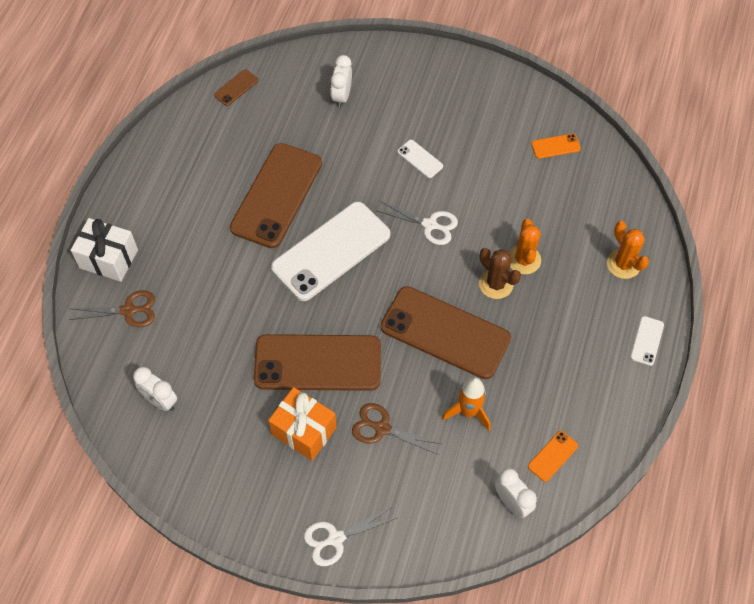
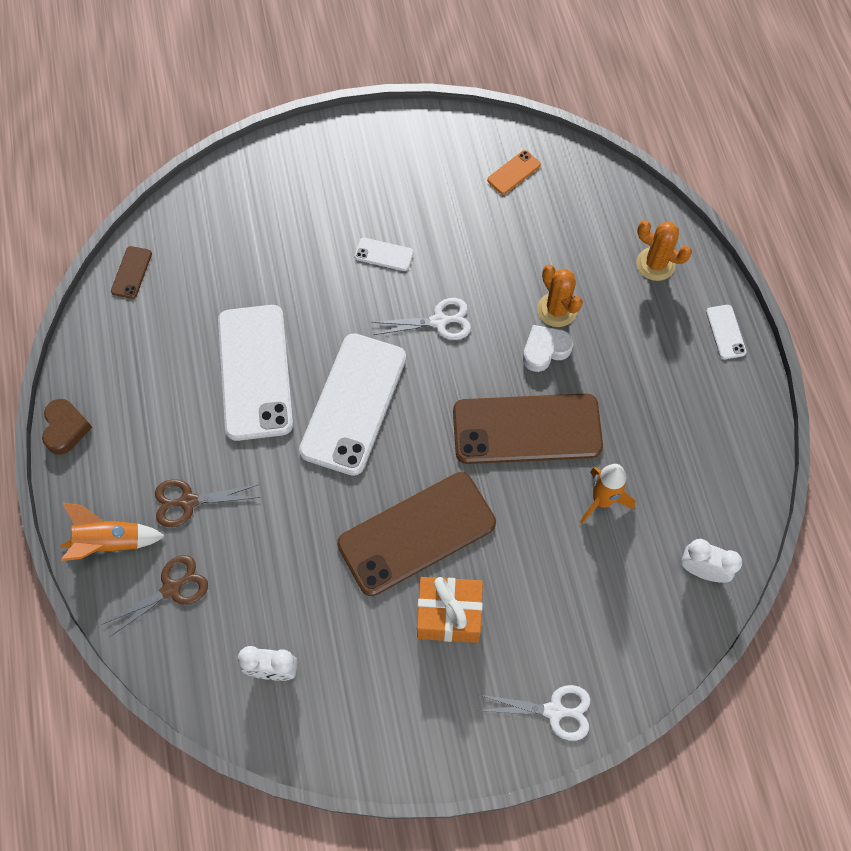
camera: 30 degrees left, 5 degrees up
white gift [71,218,138,282] -> orange rocket [60,503,165,561]
brown phone [230,143,322,248] -> white phone [218,305,293,441]
white scissors [304,507,397,566] -> white scissors turned 120 degrees counterclockwise [477,685,591,741]
white clock [331,55,352,108] -> none
brown scissors [352,403,441,455] -> brown scissors moved to [155,479,260,527]
brown cactus [479,248,521,299] -> white heart [523,325,573,372]
orange phone [528,431,578,482] -> none
none -> brown heart [42,399,92,455]

